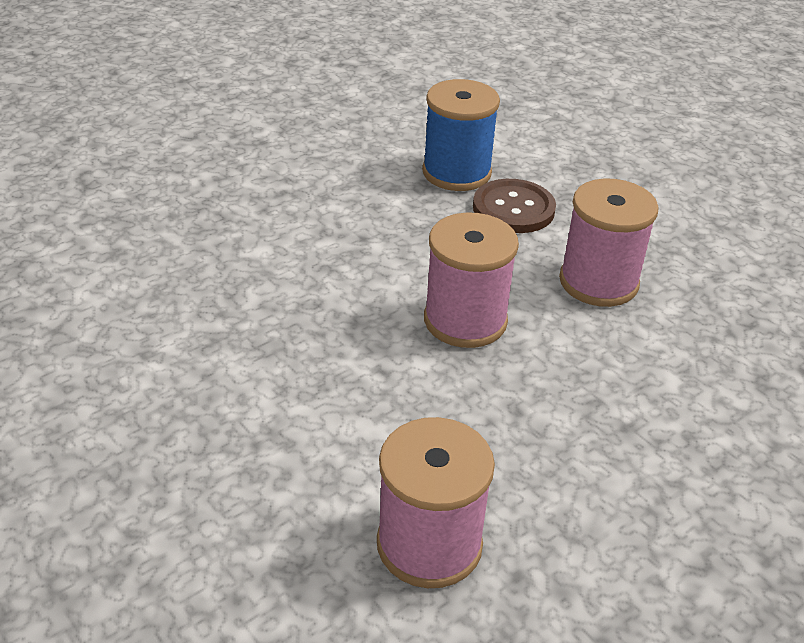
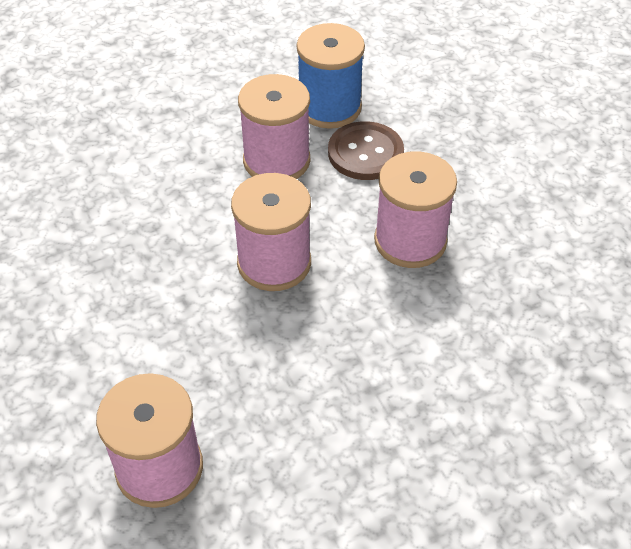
camera: 15 degrees right, 10 degrees up
none -> pink spool [238,74,310,179]

